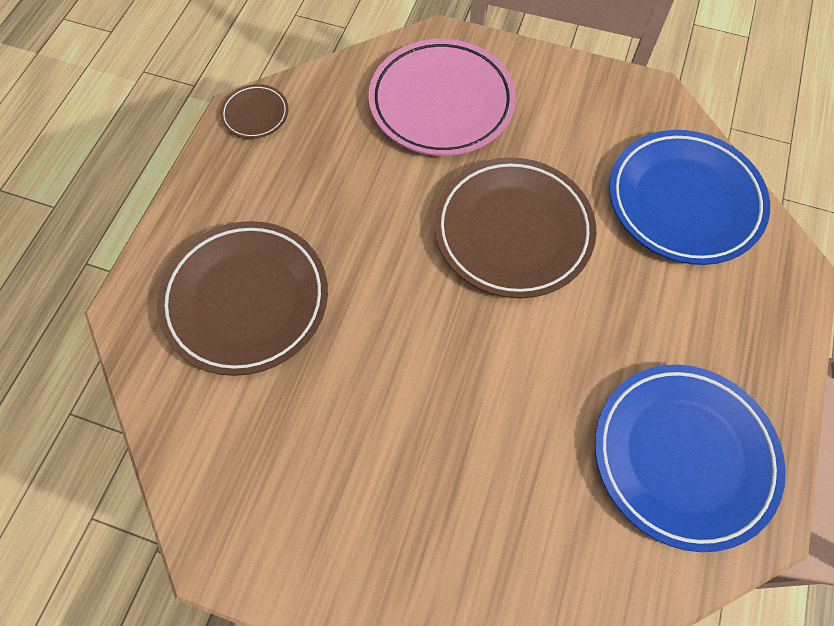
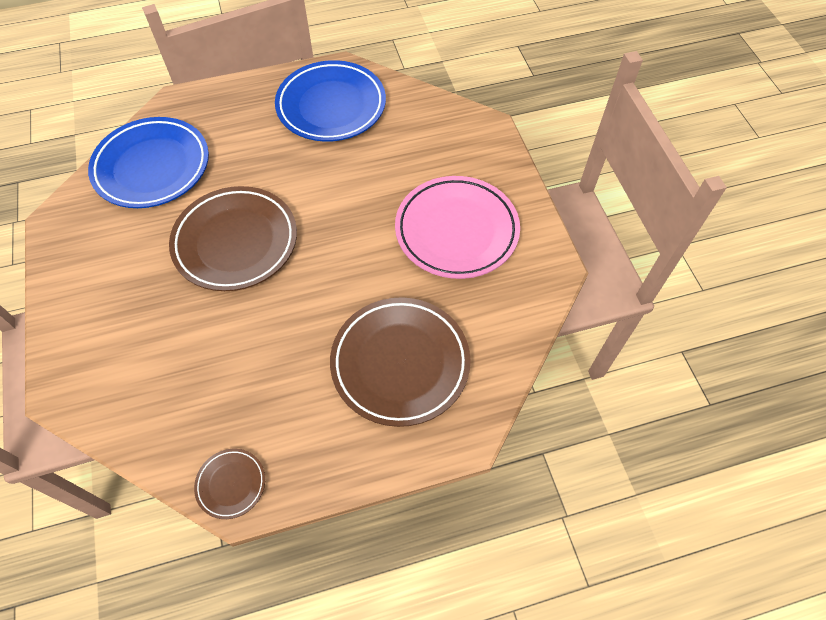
camera: 125 degrees left, 5 degrees down
pink plate [369,39,516,156] -> pink plate moved to [395,176,520,279]

